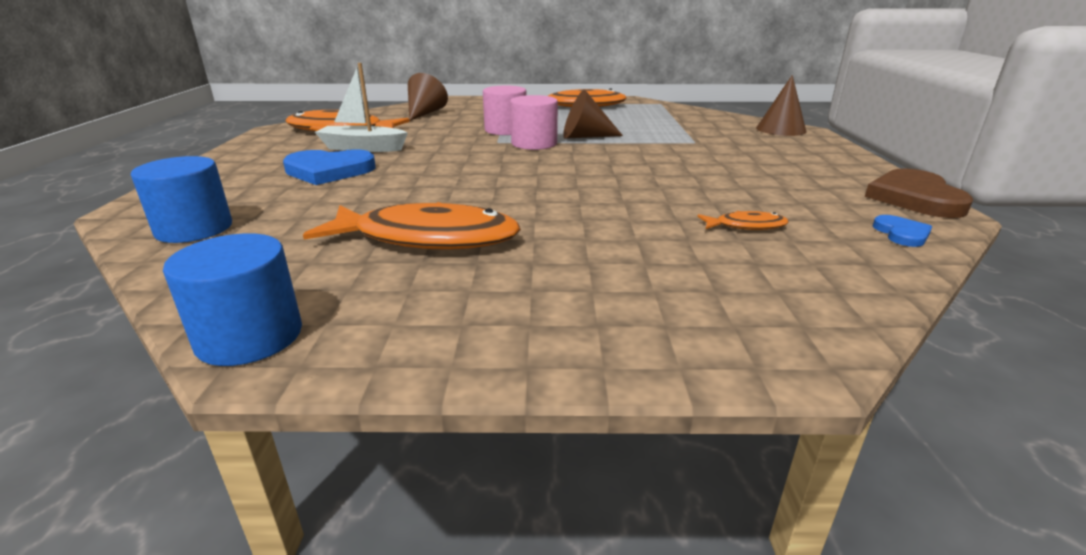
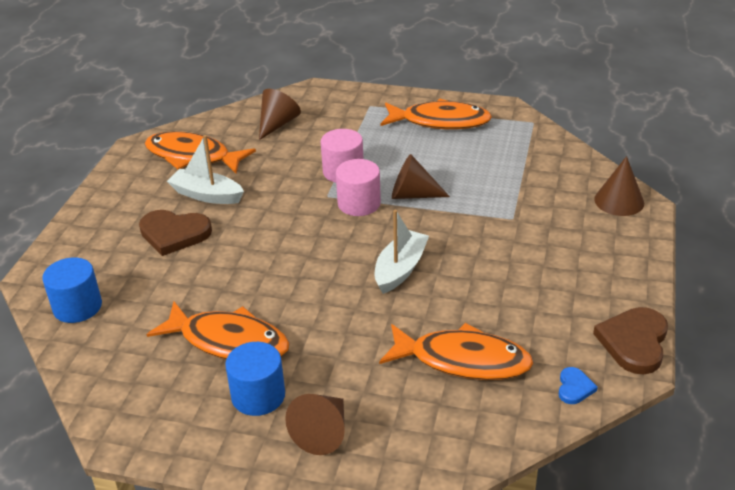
camera: 15 degrees right, 10 degrees up
blue cylinder [163,233,302,366] -> blue cylinder moved to [225,342,285,416]
blue heart [283,149,376,185] -> brown heart [139,210,212,256]
orange fish [697,211,789,230] -> orange fish [379,323,534,380], size x2.25
none -> brown cone [285,394,345,455]
none -> white boat [375,210,429,294]

